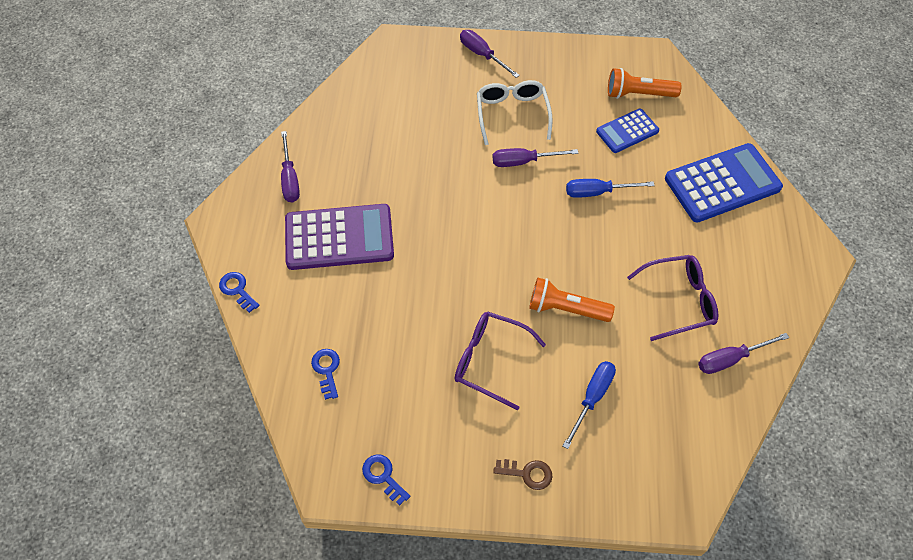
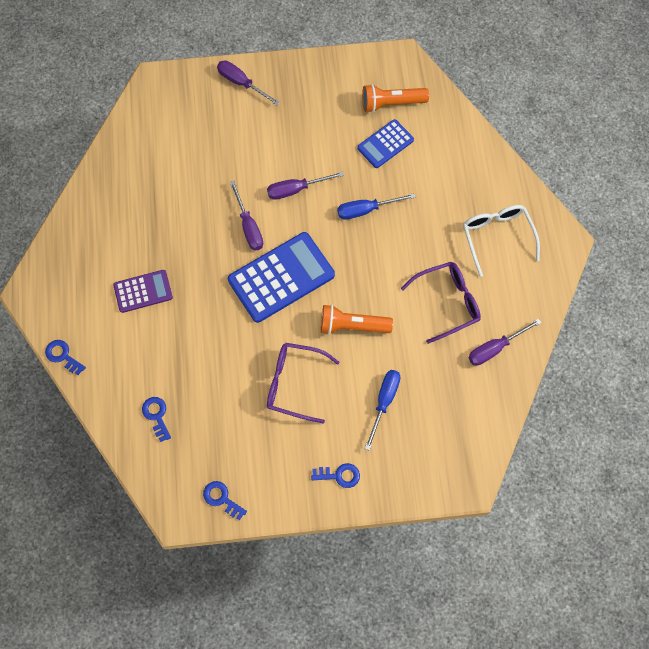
camera: 10 degrees left, 10 degrees up
purple screwdriver [281,131,300,202] -> purple screwdriver moved to [230,181,263,251]
purple calculator [285,204,394,270] -> purple calculator [113,270,173,313], size x0.57
white glasses [477,80,553,145] -> white glasses moved to [463,205,540,277]
brown key [493,459,552,490] -> blue key [311,463,360,488]
blue calculator [665,143,783,222] -> blue calculator moved to [228,232,335,323]

